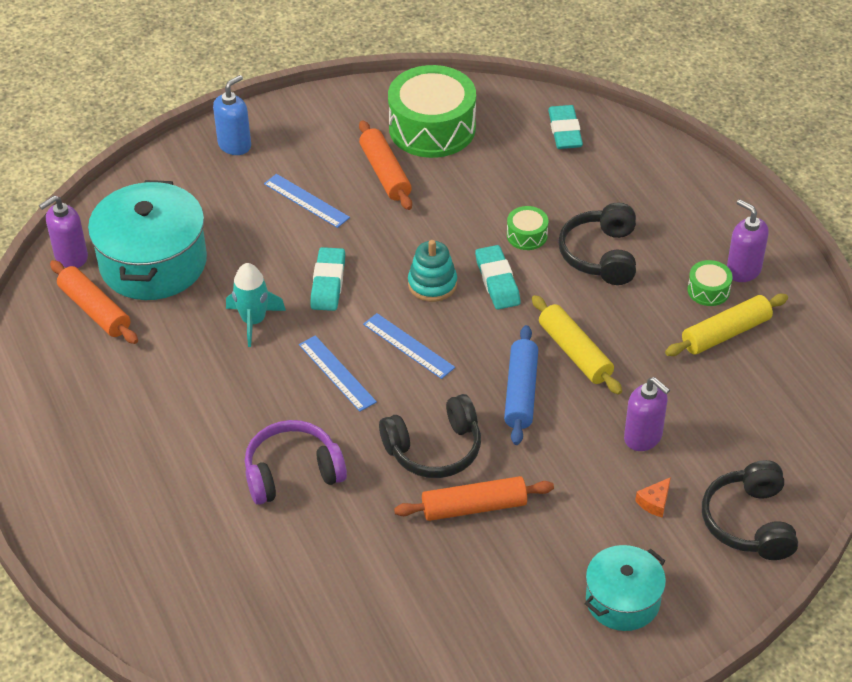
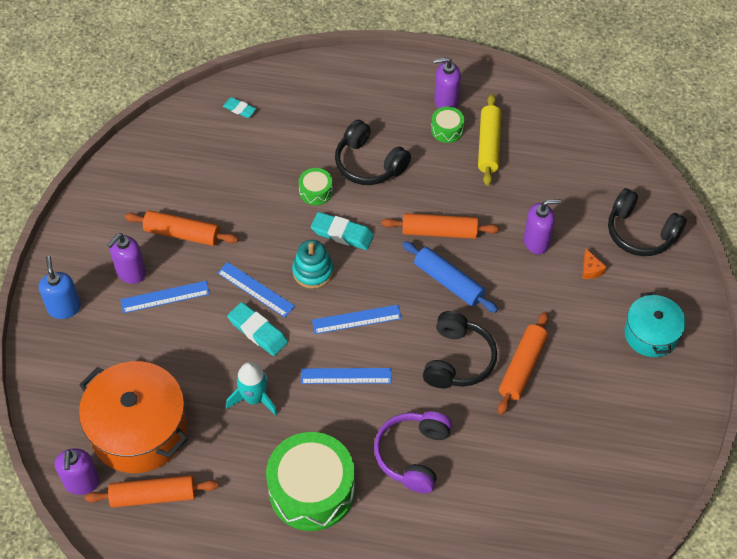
camera: 55 degrees left, 10 degrees up
turquoise pot [88,180,207,300] -> orange pot [79,361,188,473]
green drum [388,65,476,158] -> green drum moved to [266,432,355,531]
yellow rolling pin [532,295,622,395] -> orange rolling pin [381,213,499,239]
turquoise eraser [548,105,583,149] -> turquoise eraser [223,97,256,118], size x0.60
none -> purple soap dispenser [107,233,146,284]
none -> blue ruler [217,262,295,317]

